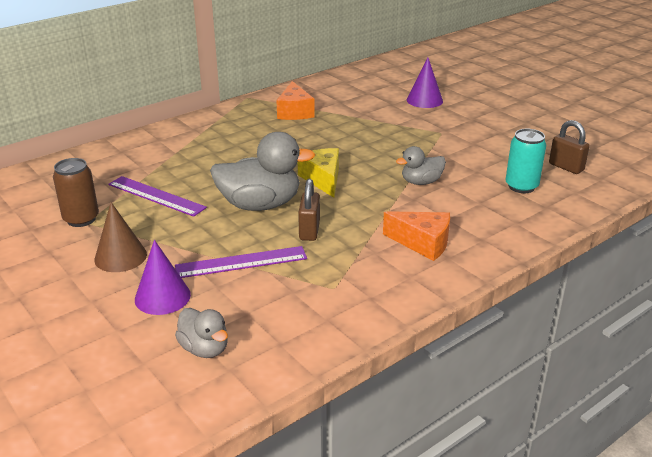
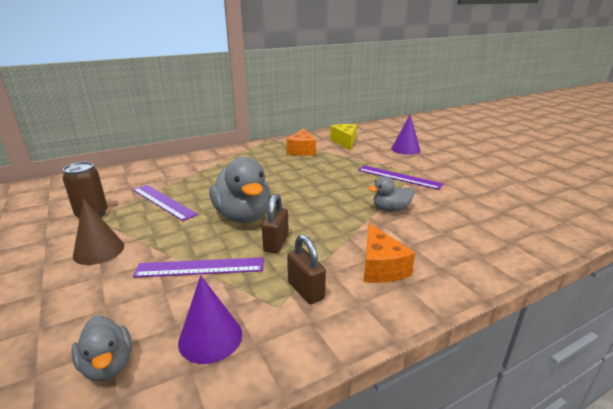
camera: 10 degrees right, 5 degrees down
purple cone [135,240,191,315] -> purple cone moved to [178,275,242,364]
grey duck [210,132,316,211] -> grey duck turned 60 degrees clockwise [209,157,271,223]
yellow cheese [298,148,339,198] -> yellow cheese moved to [330,124,357,150]
orange cheese [383,211,450,261] -> orange cheese turned 45 degrees clockwise [364,223,415,283]
turquoise can [505,129,546,193] -> none
brown padlock [549,120,590,174] -> brown padlock moved to [287,234,326,304]
none -> purple ruler [358,165,443,190]

